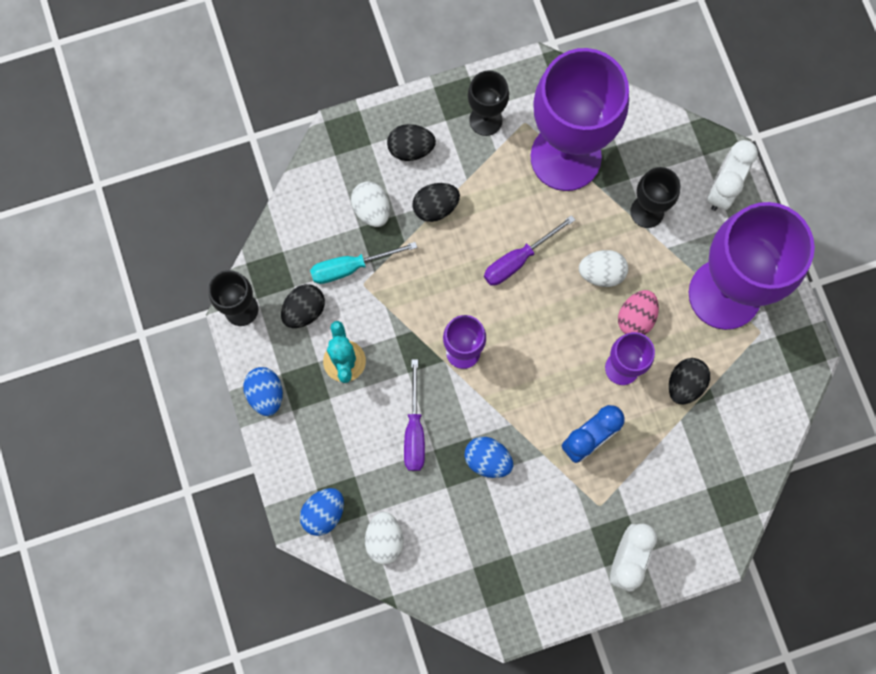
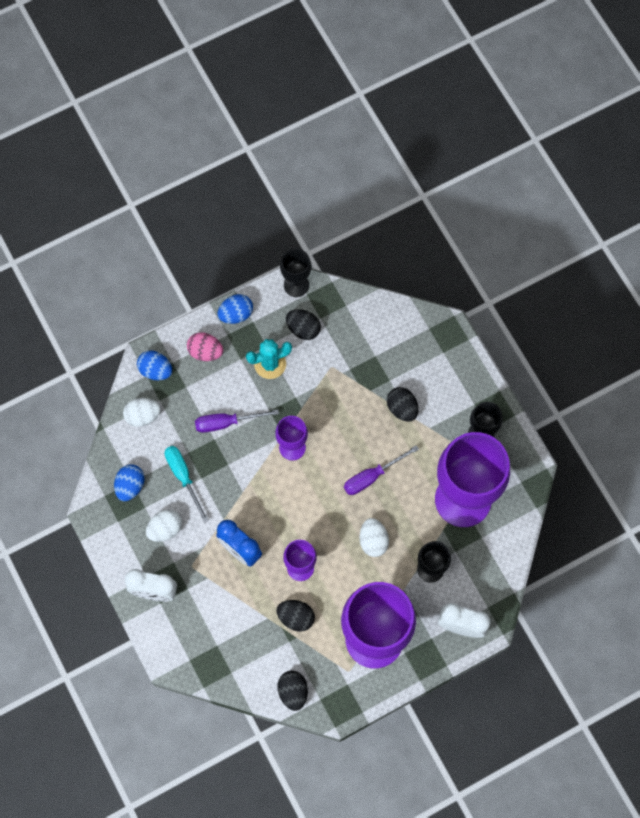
camera: 80 degrees right, 5 degrees down
turquoise screwdriver [310,242,417,284] -> turquoise screwdriver moved to [165,446,209,523]
white egg [351,181,390,227] -> white egg moved to [146,509,182,542]
black egg [387,124,436,161] -> black egg moved to [277,671,308,711]
blue egg [465,437,513,478] -> blue egg moved to [114,465,144,501]
purple screwdriver [484,215,575,286] -> purple screwdriver turned 75 degrees counterclockwise [344,445,419,495]
pink egg [618,290,659,335] -> pink egg moved to [187,332,223,361]

